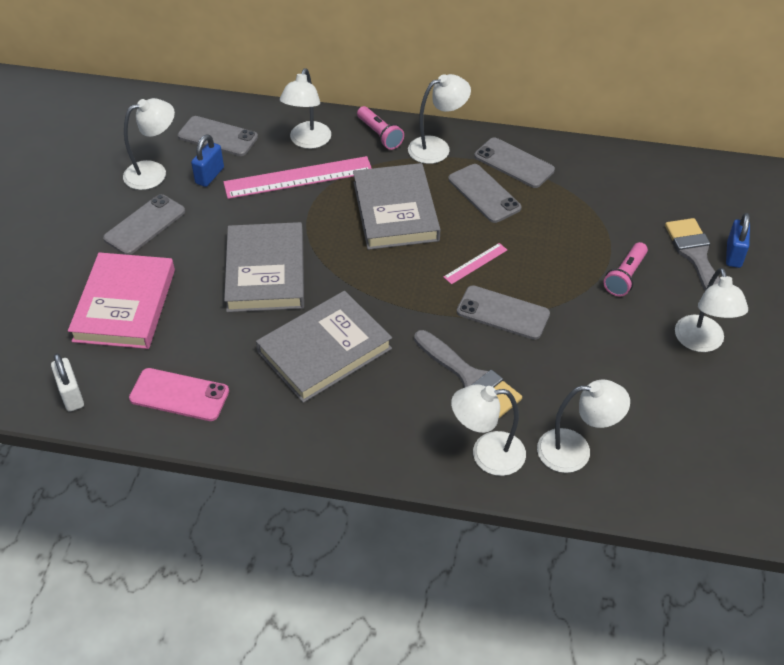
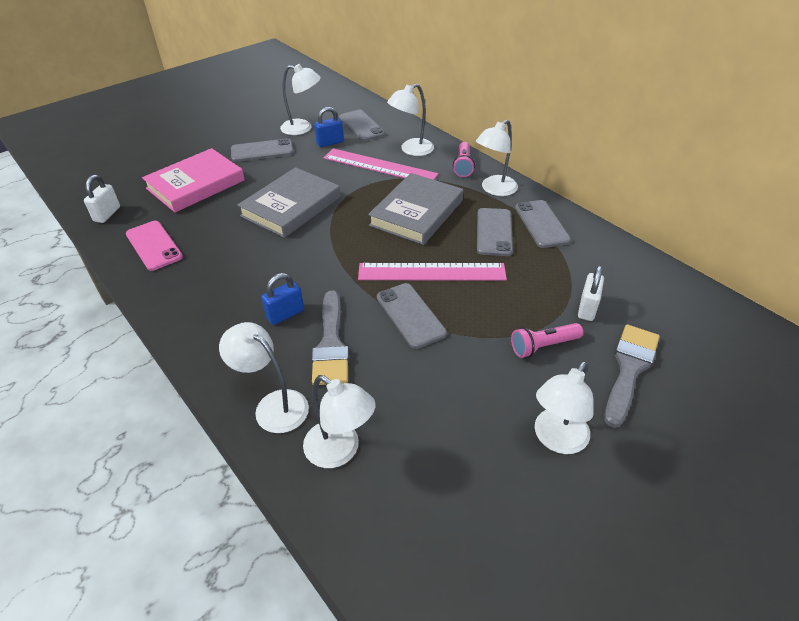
camera: 40 degrees right, 5 degrees down
grey book [256,291,392,403] -> none
white lamp [408,74,471,164] -> white lamp turned 120 degrees clockwise [476,119,518,196]
pink ruler [444,243,507,284] -> pink ruler [358,263,507,281], size x2.12
blue padlock [726,213,750,268] -> blue padlock moved to [261,273,304,325]
none -> white padlock [578,265,604,321]

